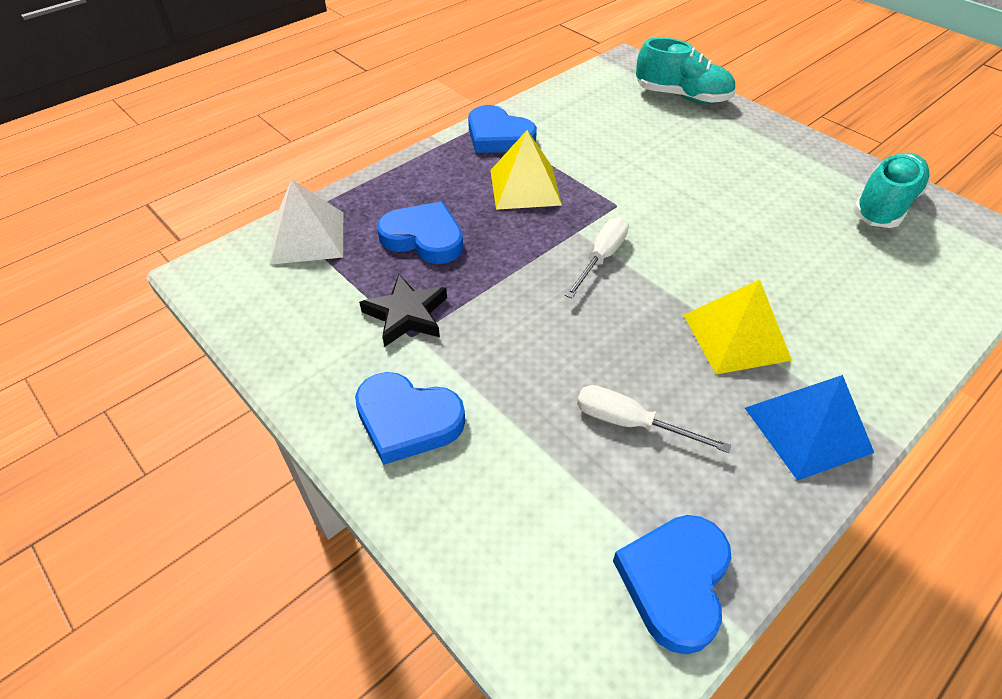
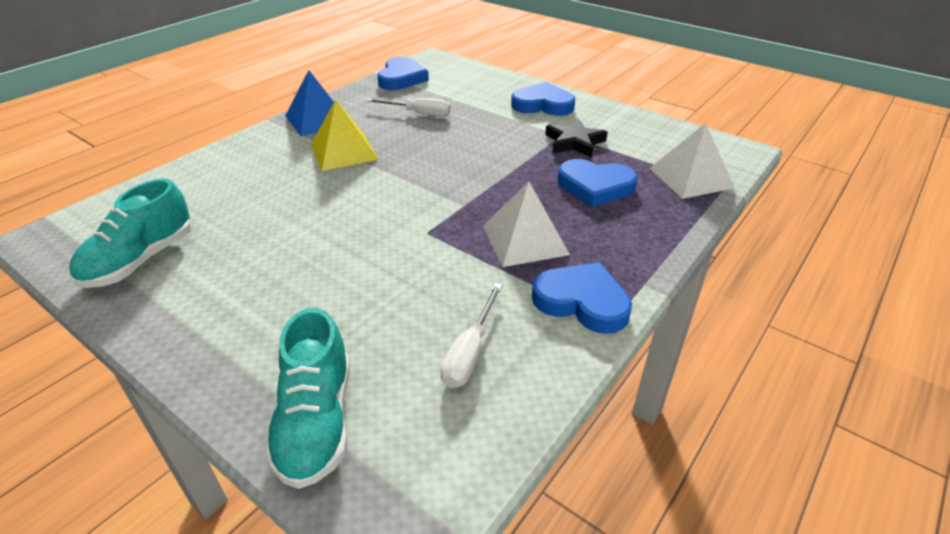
camera: 170 degrees right, 10 degrees down
yellow pyramid [490,130,562,210] -> white pyramid [483,181,570,267]
white screwdriver [565,217,629,299] -> white screwdriver moved to [441,283,503,388]
turquoise shoe [636,38,736,103] -> turquoise shoe turned 105 degrees counterclockwise [264,308,350,489]

